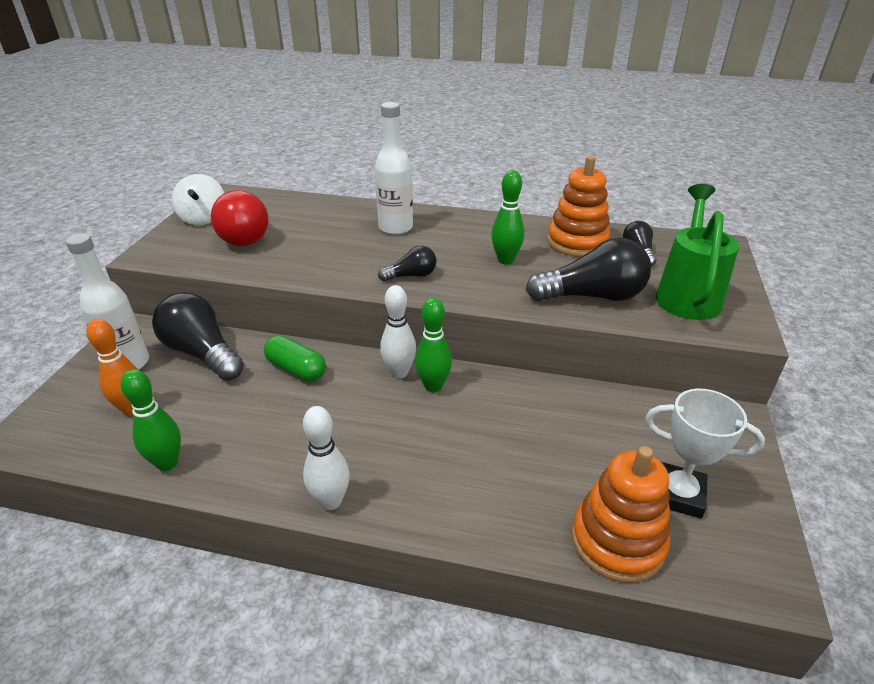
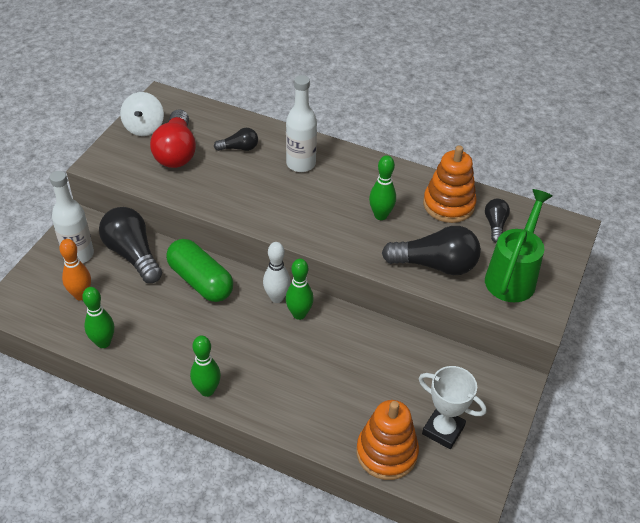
camera: 10 degrees right, 10 degrees up
green capsule [264,335,326,381] -> green capsule [166,239,233,302], size x1.51
white bowling pin [303,406,350,510] -> green bowling pin [190,335,221,397]
black light bulb [378,246,436,282] -> black light bulb moved to [214,128,258,151]

